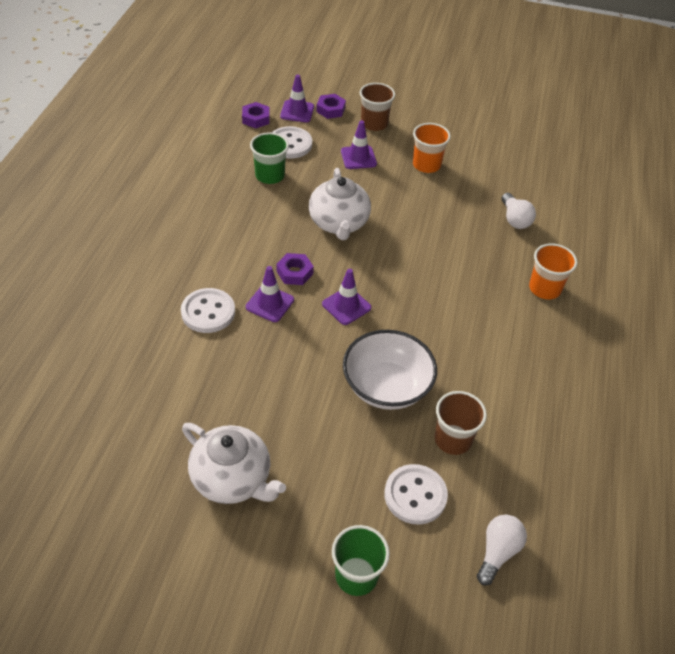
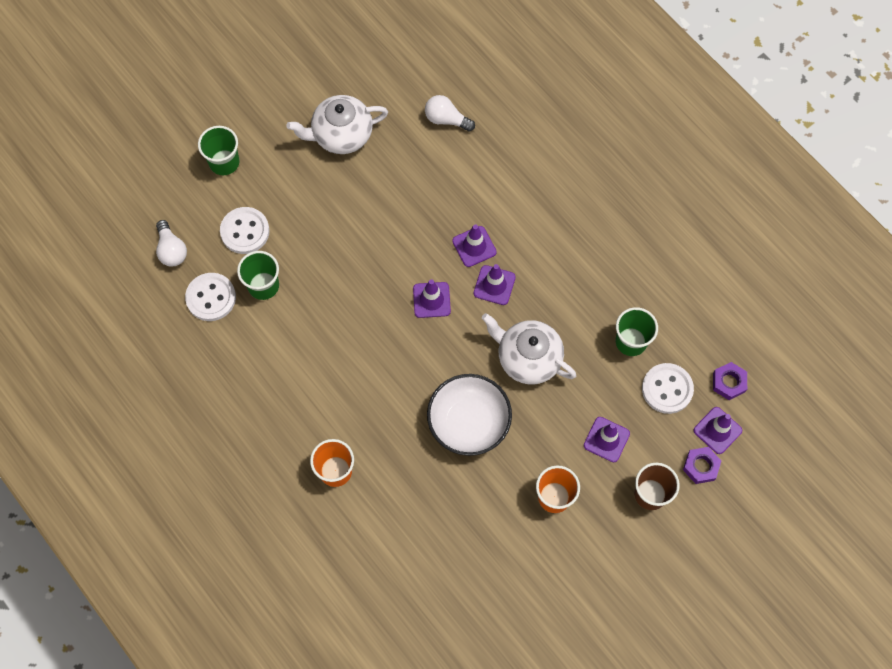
camera: 130 degrees right, 20 degrees up
white button [181,288,235,333] -> white button moved to [185,273,236,321]
purple nut [277,253,314,285] -> purple traffic cone [474,264,516,305]
white bowl [343,330,437,410] -> white bowl moved to [427,374,512,456]
brown cup [435,391,487,455] -> green cup [237,251,279,300]
white light bulb [502,193,536,229] -> white light bulb moved to [425,95,475,132]

